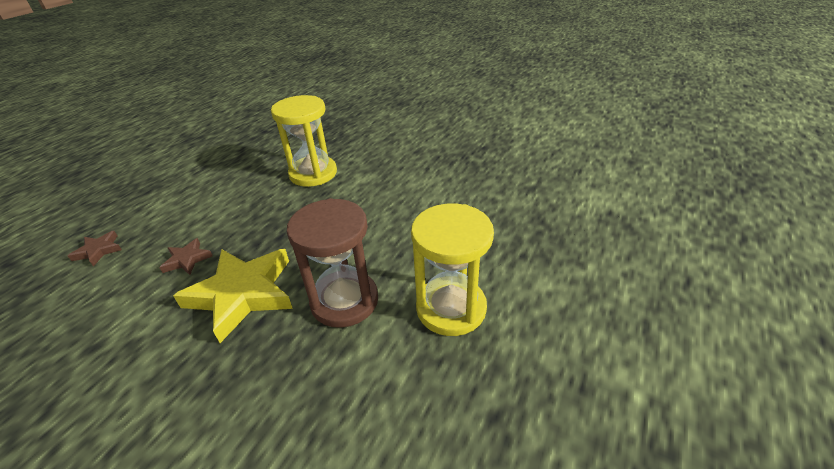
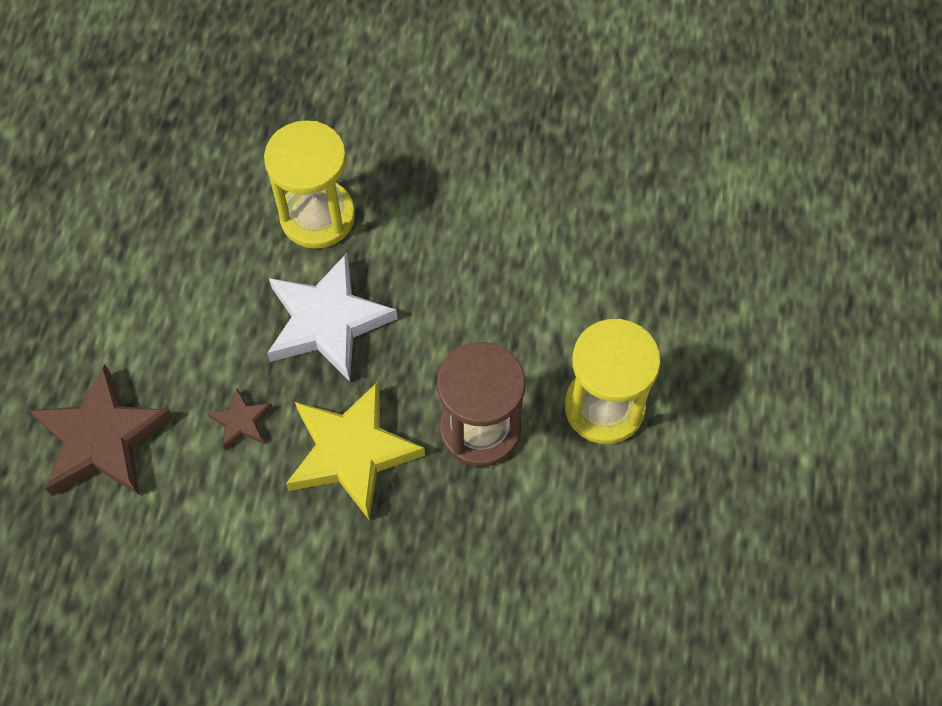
camera: 20 degrees left, 25 degrees up
brown star [68,231,122,266] -> brown star [30,364,173,496], size x2.17
none -> white star [267,253,398,382]

